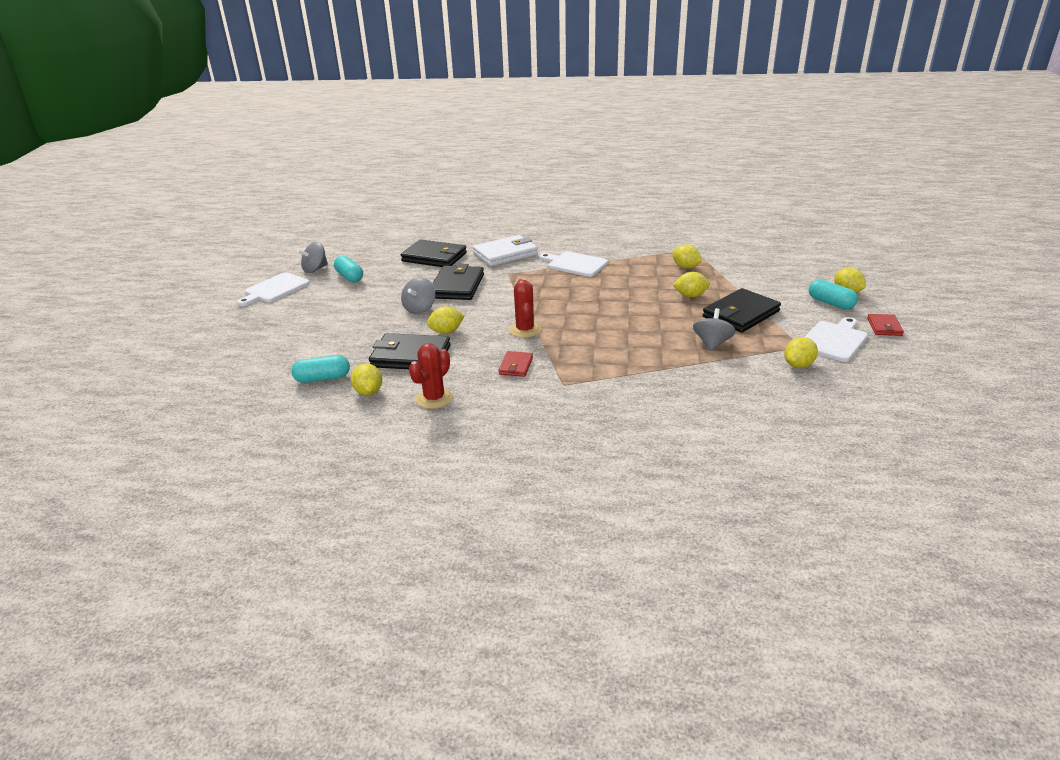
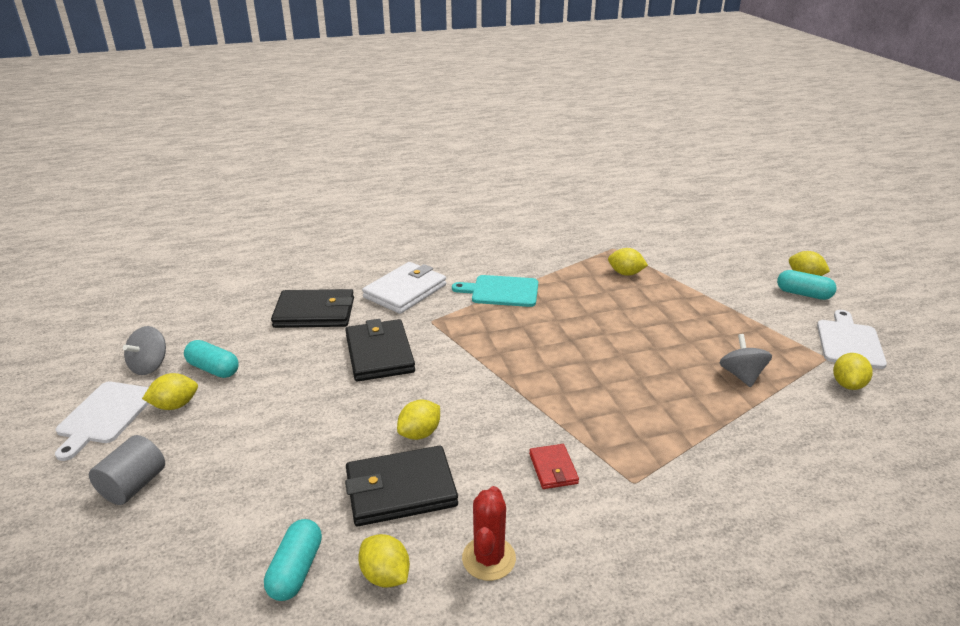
camera: 25 degrees left, 0 degrees up
turquoise capsule [291,355,350,383] -> turquoise capsule turned 45 degrees counterclockwise [264,519,322,601]
grey spinning top [401,278,435,314] -> none
red cactus [509,279,541,338] -> none
white cutting board [540,251,608,277] -> turquoise cutting board [452,275,538,307]
yellow lemon [673,272,710,297] -> yellow lemon moved to [142,373,198,410]
black wallet [703,288,781,333] -> none
red wallet [867,314,904,336] -> none
none -> grey cylinder [89,435,165,505]

